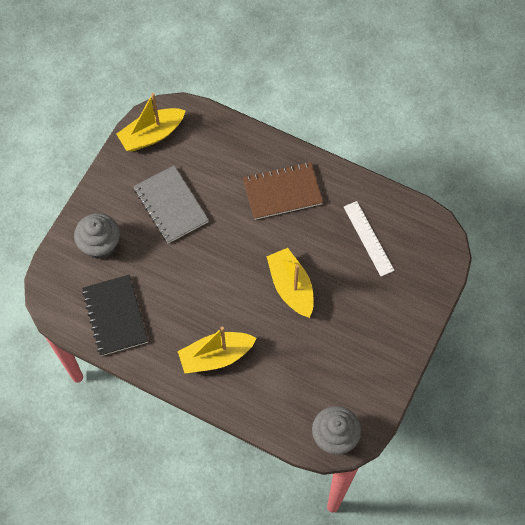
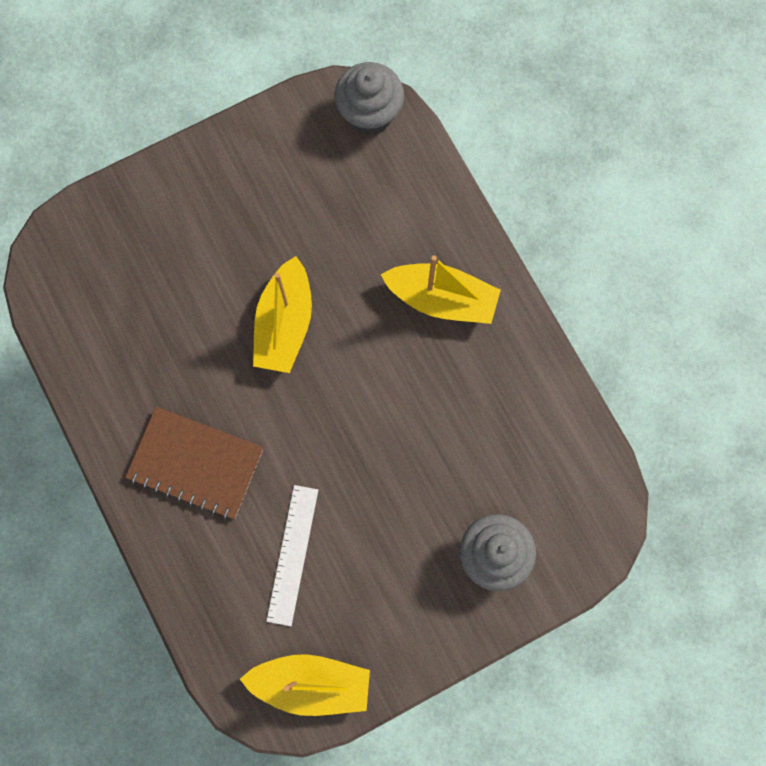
camera: 145 degrees left, 10 degrees up
black notebook [82,275,148,356] -> none
grey notebook [133,165,209,243] -> none
white ruler [344,201,395,276] -> white ruler moved to [266,485,318,626]

